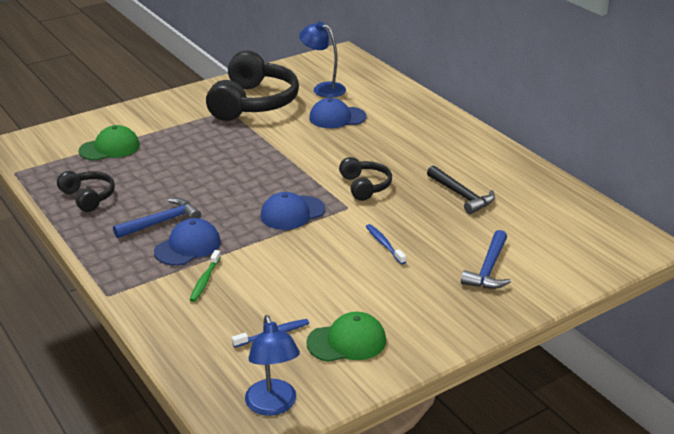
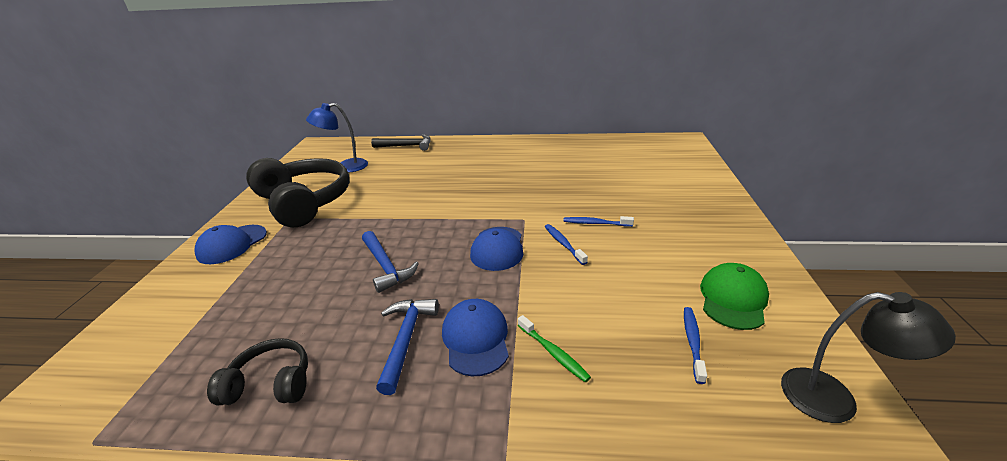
camera: 50 degrees left, 0 degrees up
green cap [78,125,140,161] -> none
blue lamp [245,315,300,416] -> black lamp [781,292,956,423]
blue cap [309,98,367,128] -> blue cap moved to [194,225,267,264]
black headphones [339,157,392,201] -> none
black hammer [427,165,495,214] -> black hammer moved to [371,134,431,151]
blue hammer [461,230,511,289] -> blue hammer moved to [362,231,419,293]
none -> blue toothbrush [545,224,588,265]

